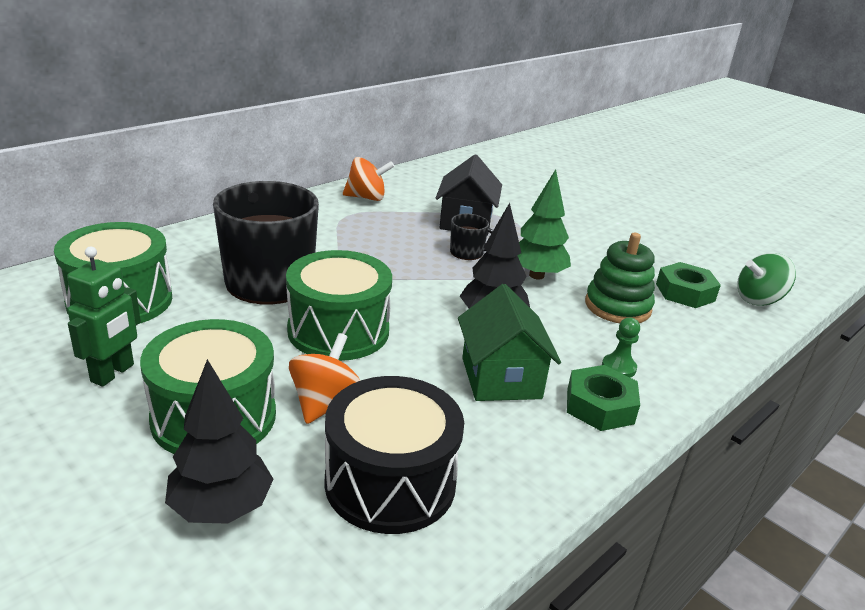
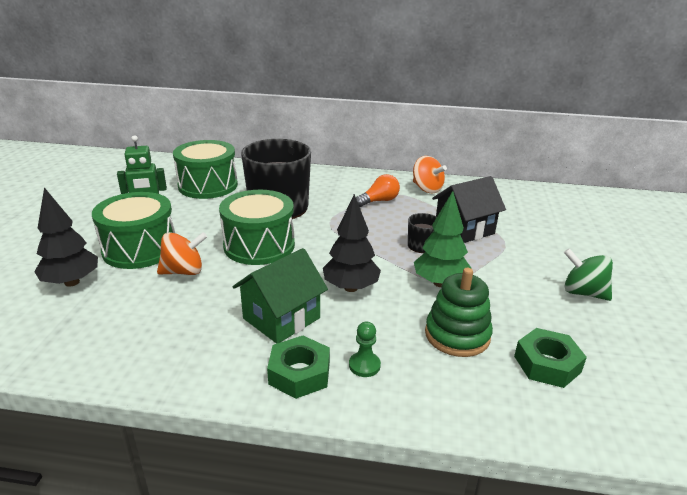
camera: 55 degrees right, 0 degrees up
black drum [325,376,464,534] -> none
green spinning top [737,253,796,306] -> green spinning top moved to [564,248,613,301]
none -> orange light bulb [356,174,400,207]

